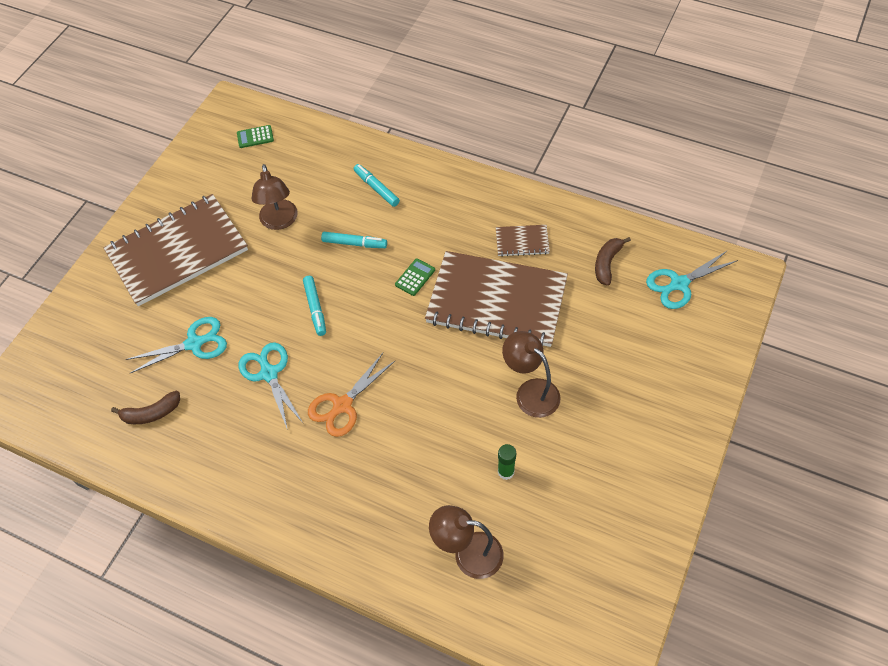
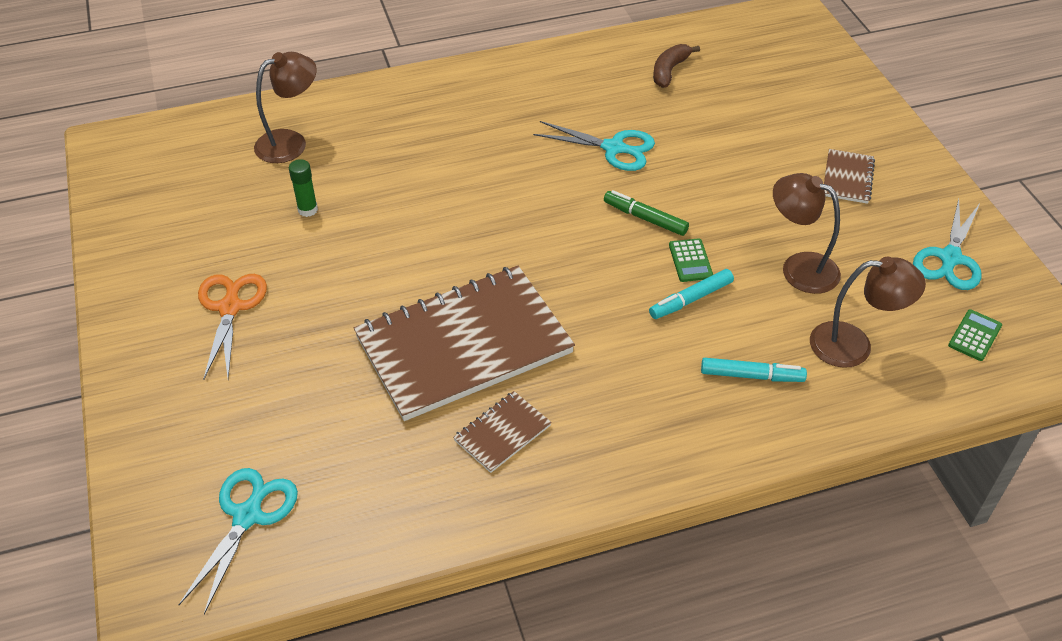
camera: 135 degrees right, 10 degrees down
brown notebook [103,194,248,306] -> brown notebook [824,149,875,204], size x0.42
turquoise scissors [126,317,227,373] -> turquoise scissors moved to [913,199,981,290]
turquoise marker [303,276,326,336] -> green marker [604,190,689,236]
orange scissors [308,353,395,437] -> orange scissors moved to [198,274,267,380]
green calculator [395,258,435,296] -> green calculator moved to [669,238,713,282]
brown lamp [502,331,561,418] -> brown lamp moved to [810,257,926,368]
brown banana [595,237,631,286] -> none

